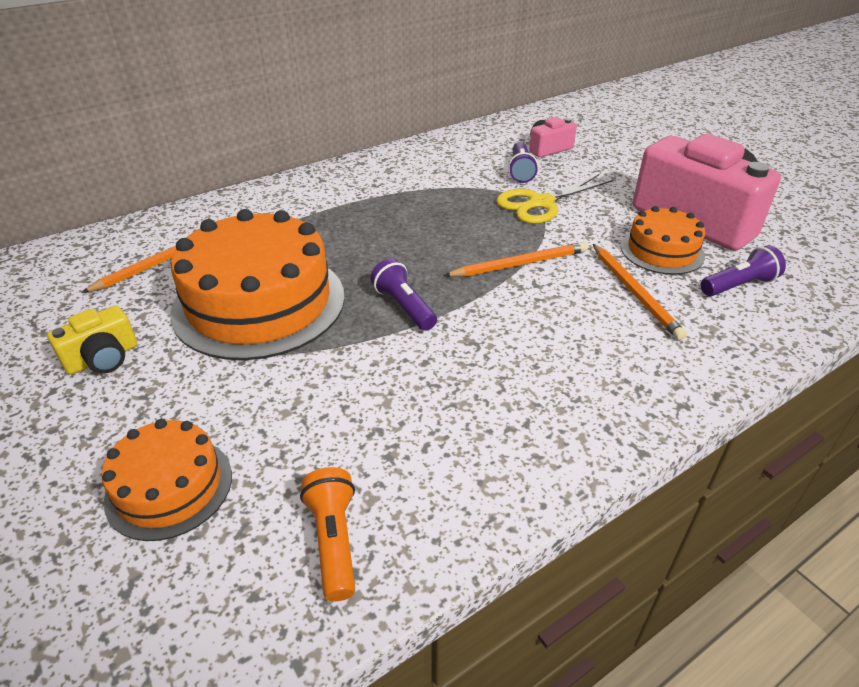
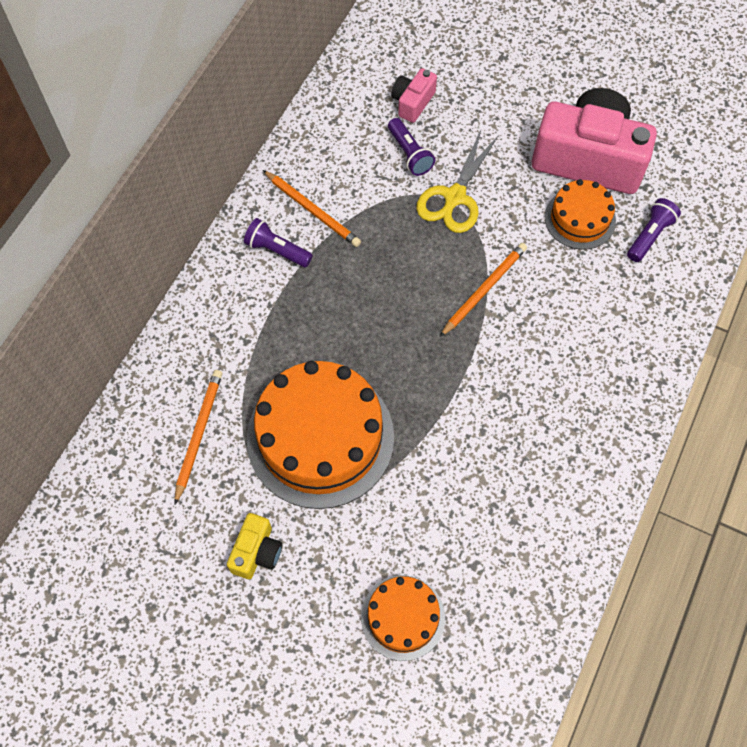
camera: 30 degrees left, 25 degrees up
orange flashlight [300,467,355,602] -> none
purple flashlight [370,258,437,331] -> purple flashlight moved to [244,218,313,267]
orange pencil [593,244,687,340] -> orange pencil moved to [263,170,361,247]

